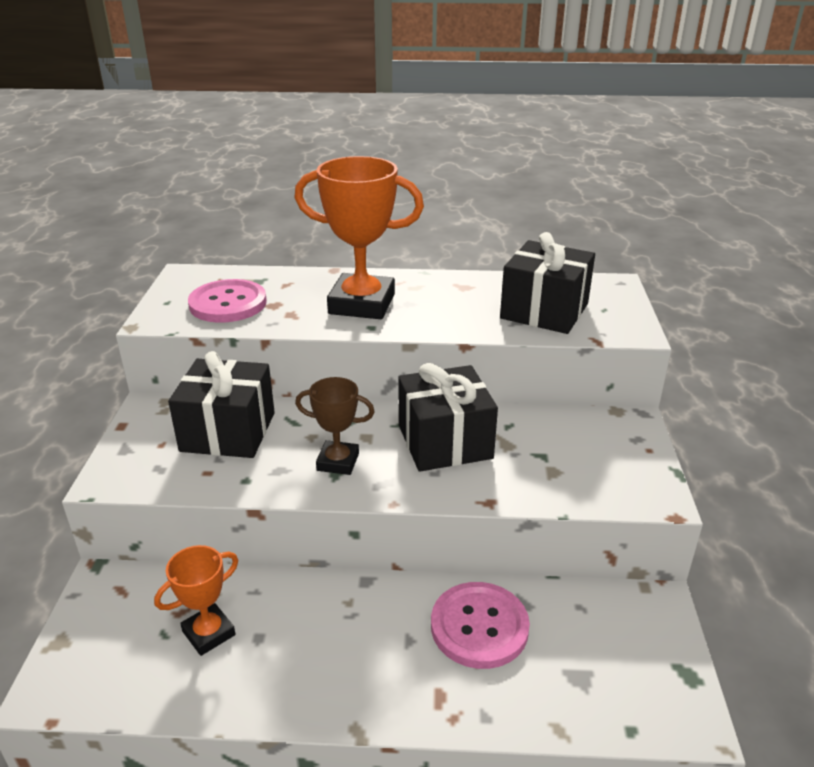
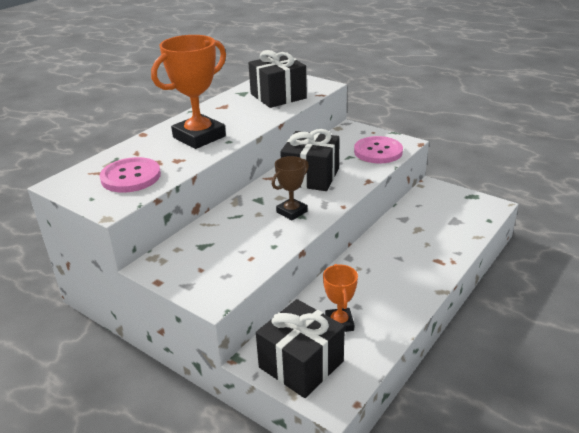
camera: 55 degrees left, 0 degrees up
black gift [168,351,275,458] -> black gift moved to [256,299,345,398]
pink button [431,582,530,669] -> pink button moved to [354,136,403,164]

